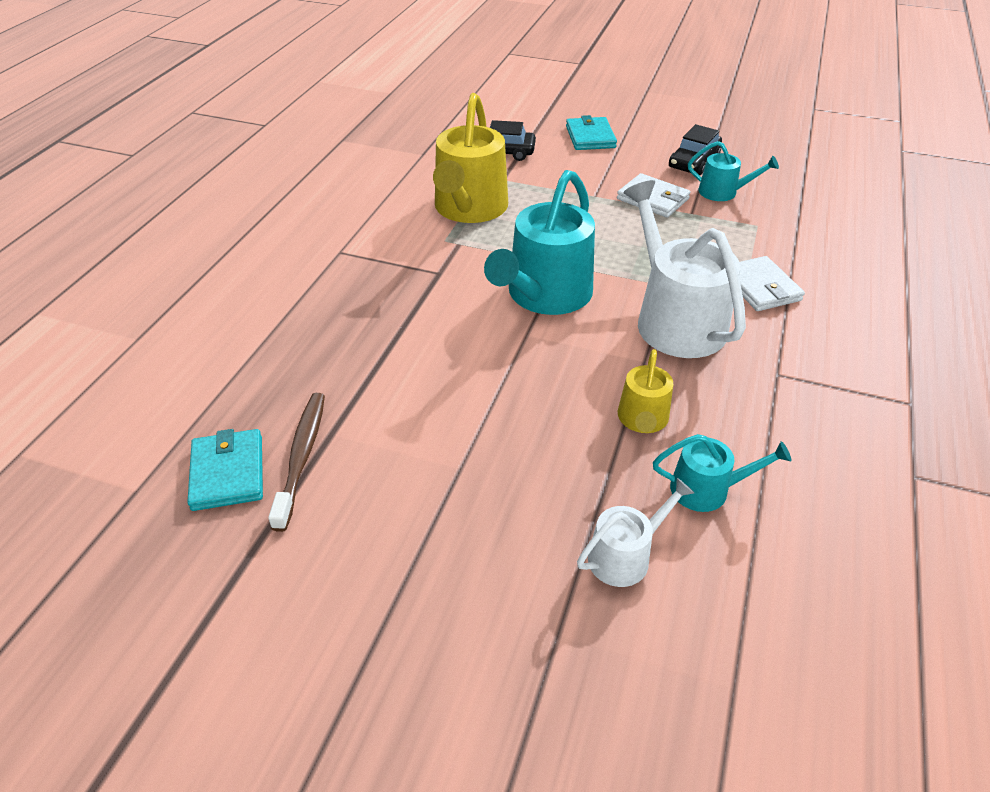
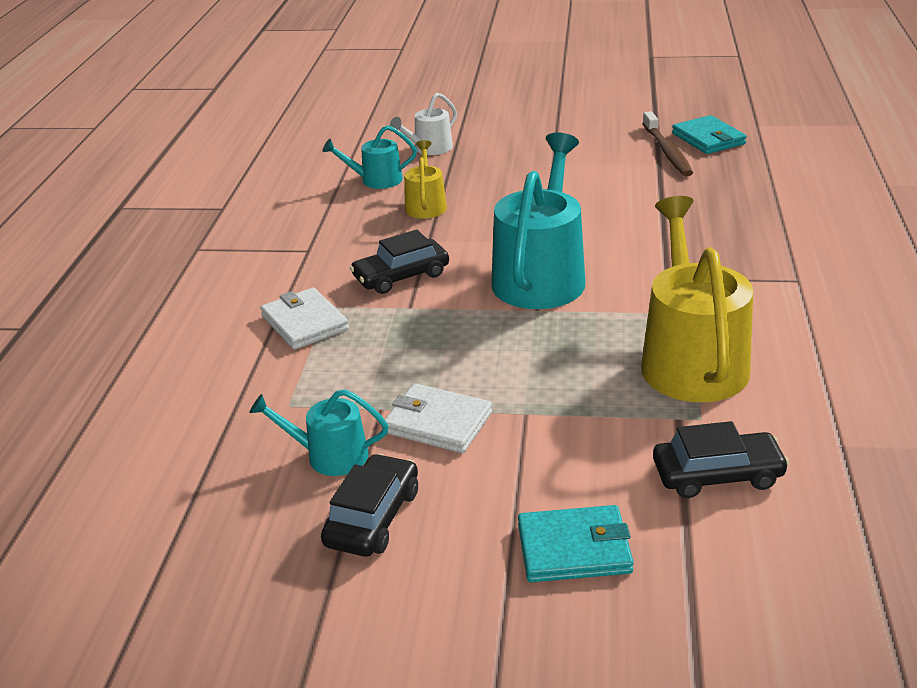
camera: 170 degrees right, 10 degrees down
turquoise wallet [566,115,617,150] -> turquoise wallet turned 75 degrees counterclockwise [518,505,634,582]
white watering can [624,180,746,358] -> black car [350,230,449,294]

